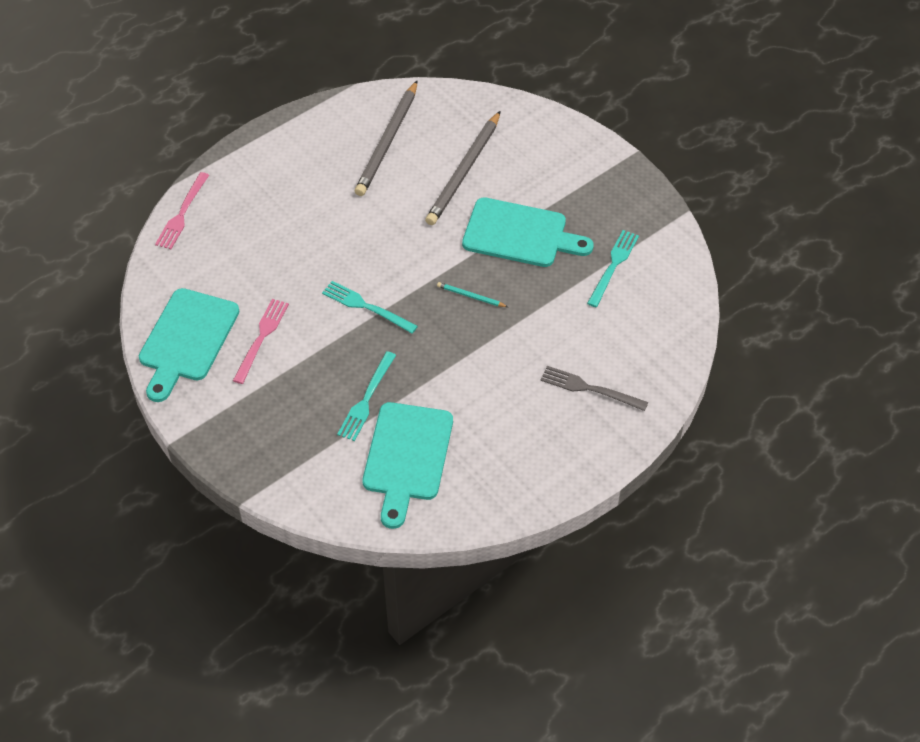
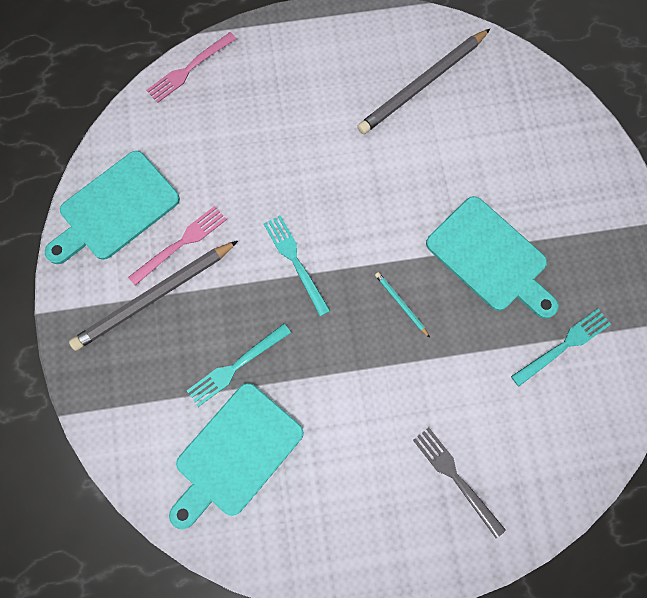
camera: 30 degrees right, 20 degrees up
grey pencil [425,111,500,225] -> grey pencil moved to [69,241,238,351]

